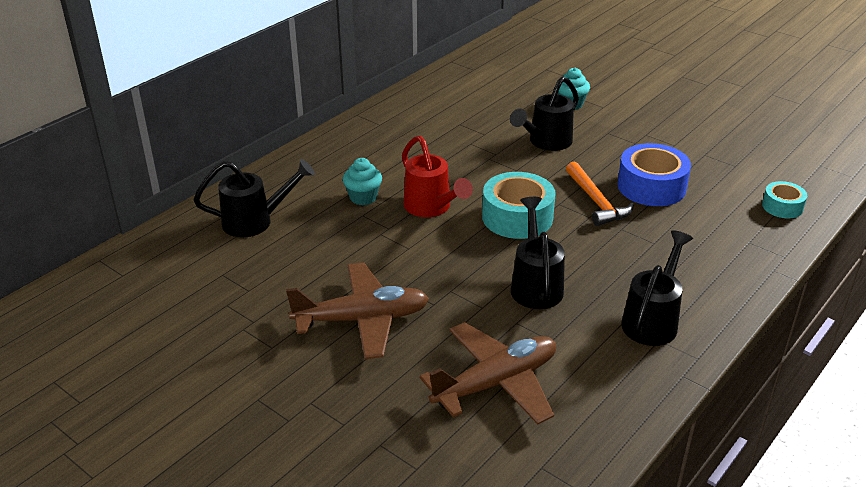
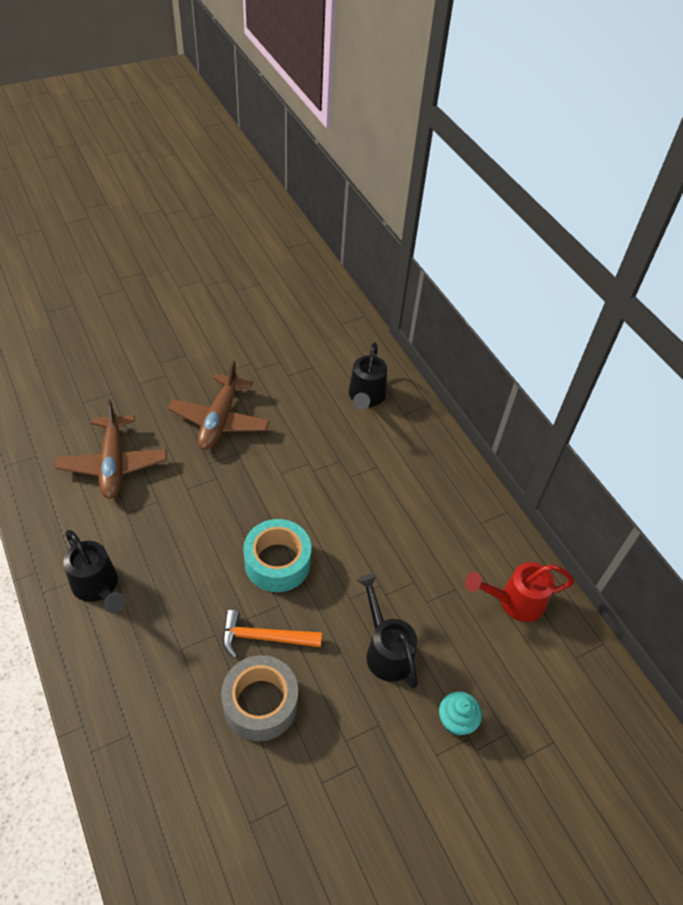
camera: 110 degrees right, 15 degrees up
turquoise cupcake [343,158,382,205] -> none
red watering can [402,136,473,217] -> red watering can moved to [465,562,574,622]
black watering can [511,197,565,309] -> none
blue tape [617,143,691,206] -> grey tape [221,655,298,741]
turquoise tape [762,181,807,218] -> none

